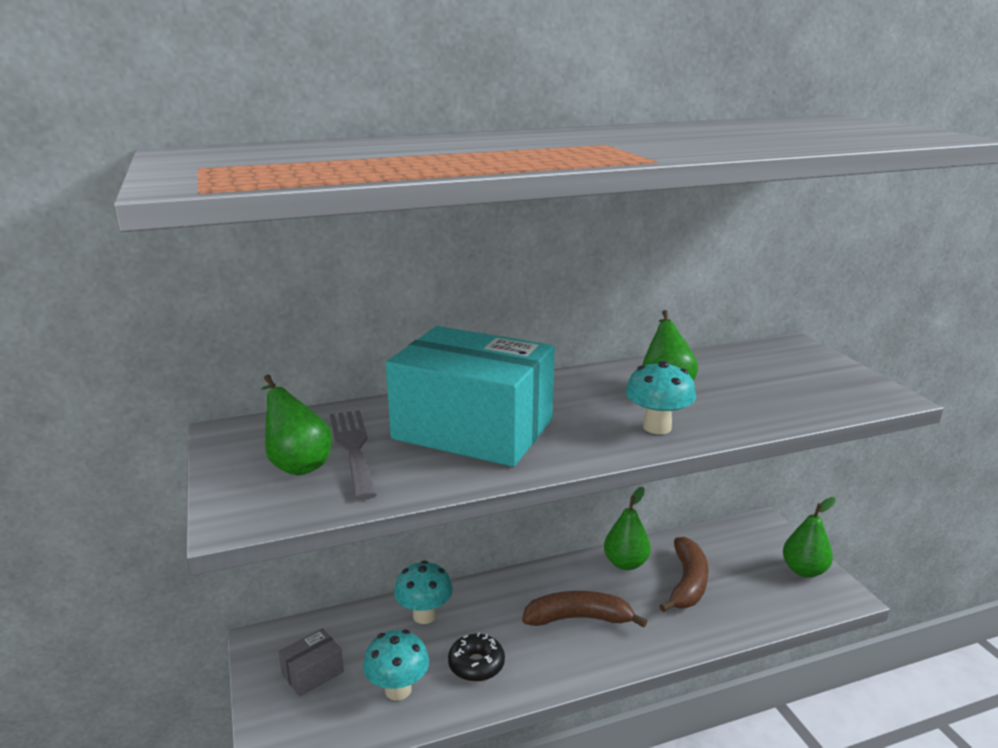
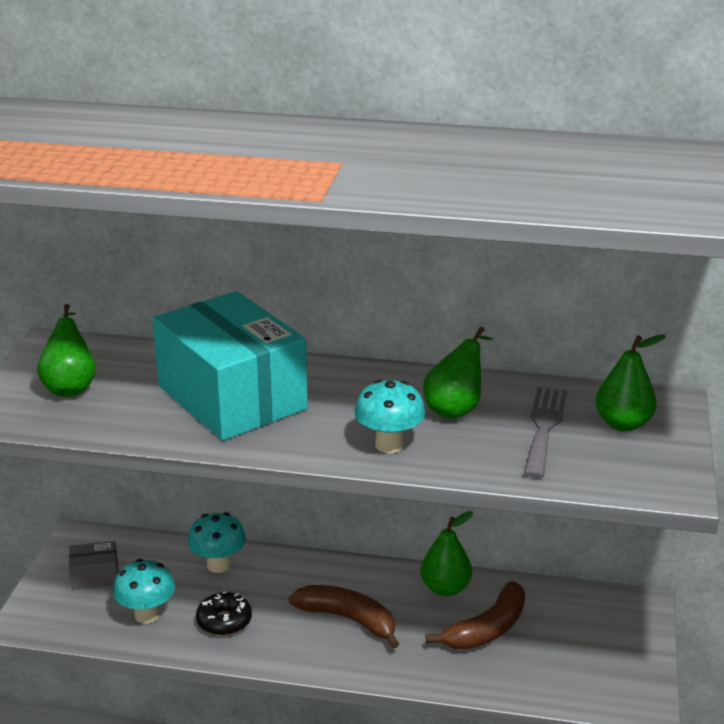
camera: 30 degrees right, 5 degrees up
grey fork [330,410,377,500] -> grey fork moved to [524,387,567,478]
green pear [783,497,836,578] -> green pear moved to [596,335,666,432]

